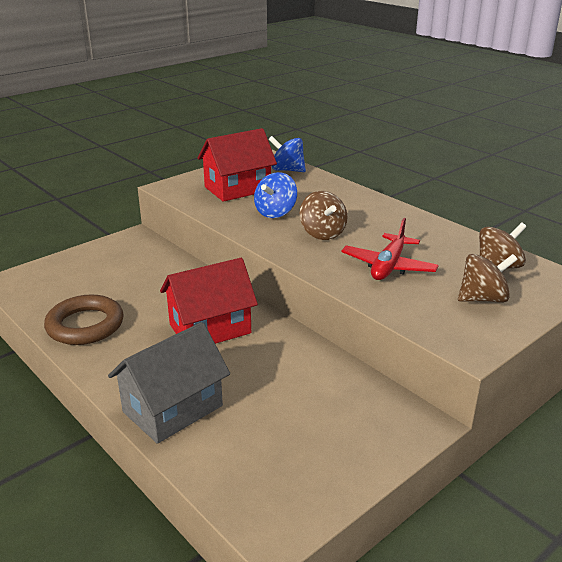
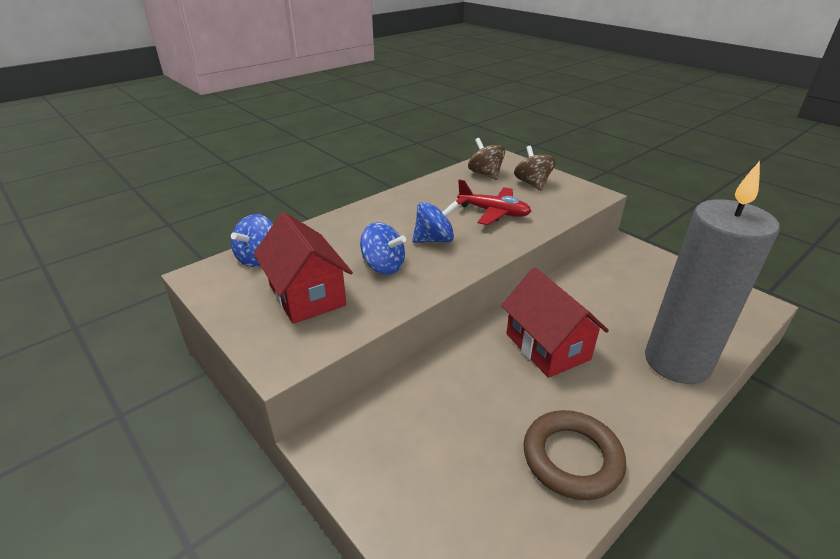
camera: 90 degrees left, 5 degrees up
grey house [108,322,230,444] -> grey candle [645,161,779,384]
brown spinning top [300,191,347,240] -> blue spinning top [412,201,459,243]

